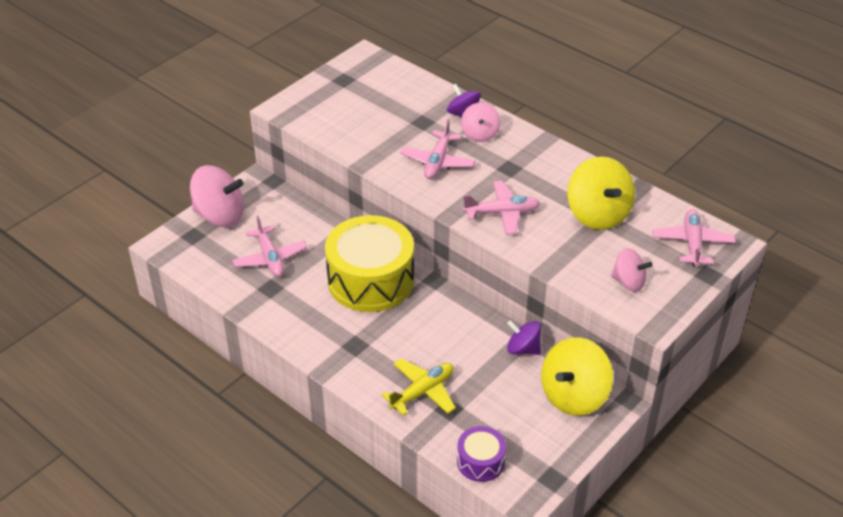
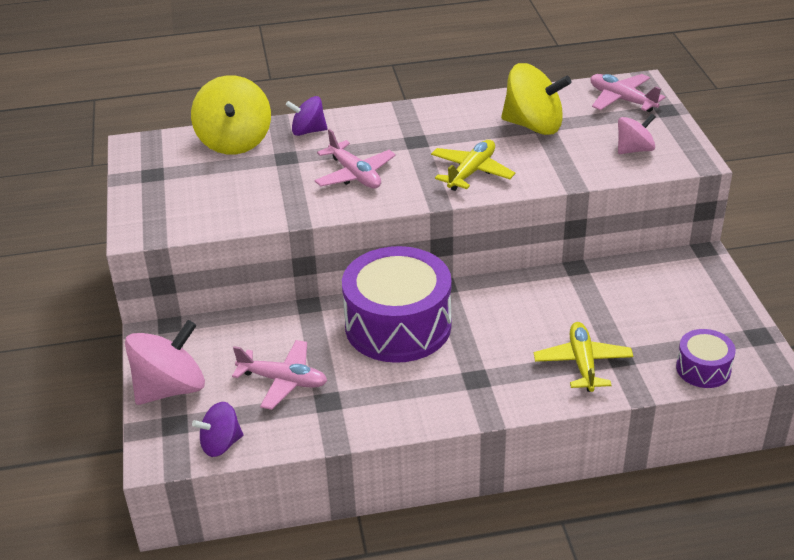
camera: 50 degrees left, 5 degrees down
yellow drum [325,215,414,312] -> purple drum [342,246,451,363]
pink spinning top [461,103,500,142] -> none
pink plane [463,181,540,235] -> yellow plane [431,140,515,191]
purple spinning top [507,320,541,355] -> purple spinning top moved to [192,402,243,457]
yellow spinning top [541,337,613,416] -> yellow spinning top moved to [191,75,271,155]

